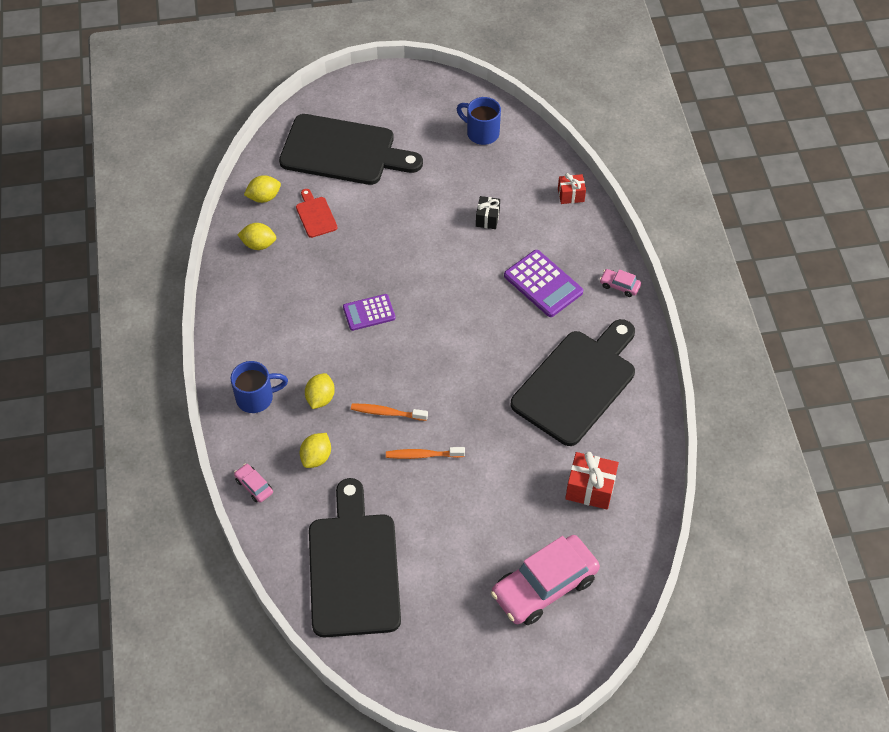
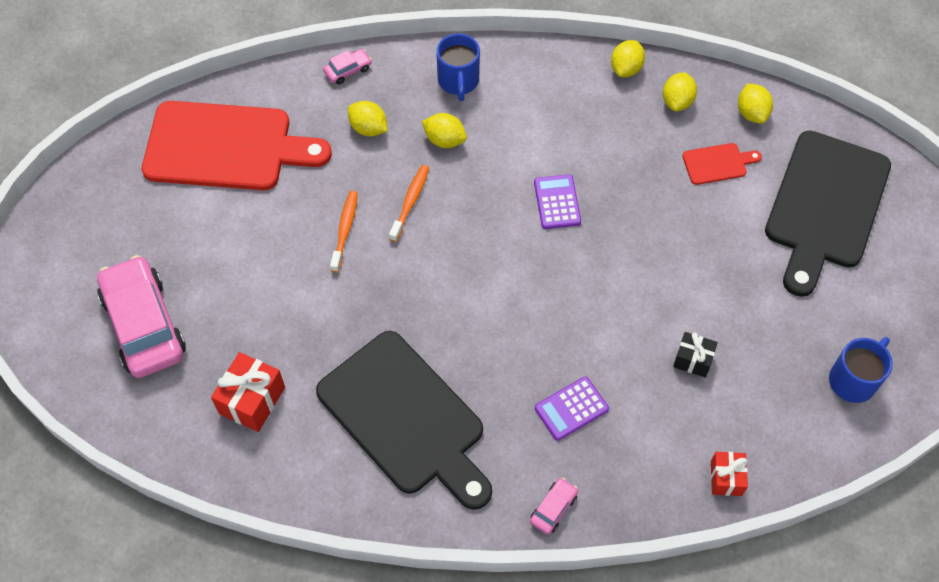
camera: 100 degrees right, 5 degrees up
black cutting board [309,478,401,637] -> red cutting board [142,101,332,190]
purple calculator [504,250,583,317] -> purple calculator [535,377,609,441], size x0.66
none -> yellow lemon [611,40,645,77]

